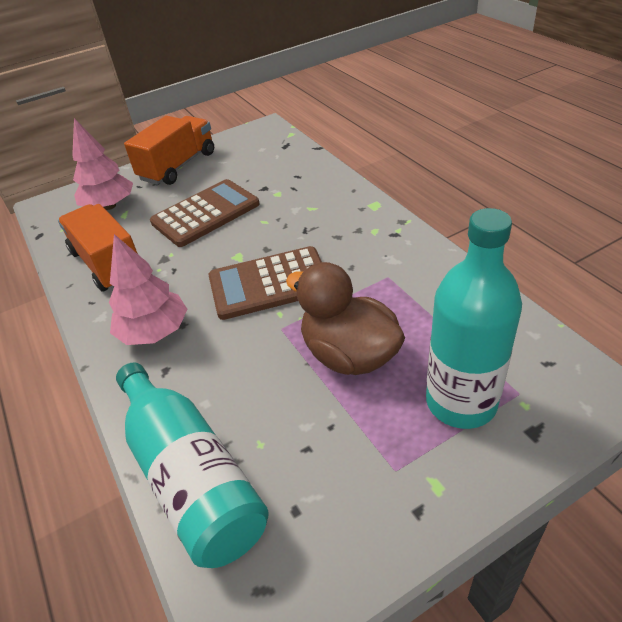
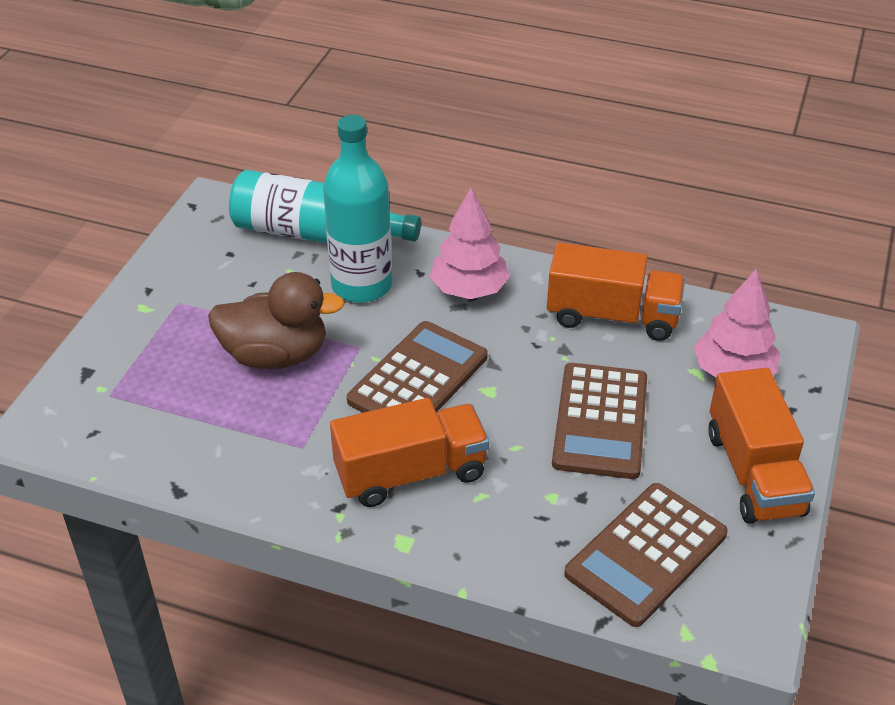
camera: 135 degrees right, 0 degrees up
turquoise bottle [426,208,522,429] -> turquoise bottle moved to [323,115,392,303]
none -> orange truck [330,398,489,507]
none -> brown calculator [564,483,728,627]

